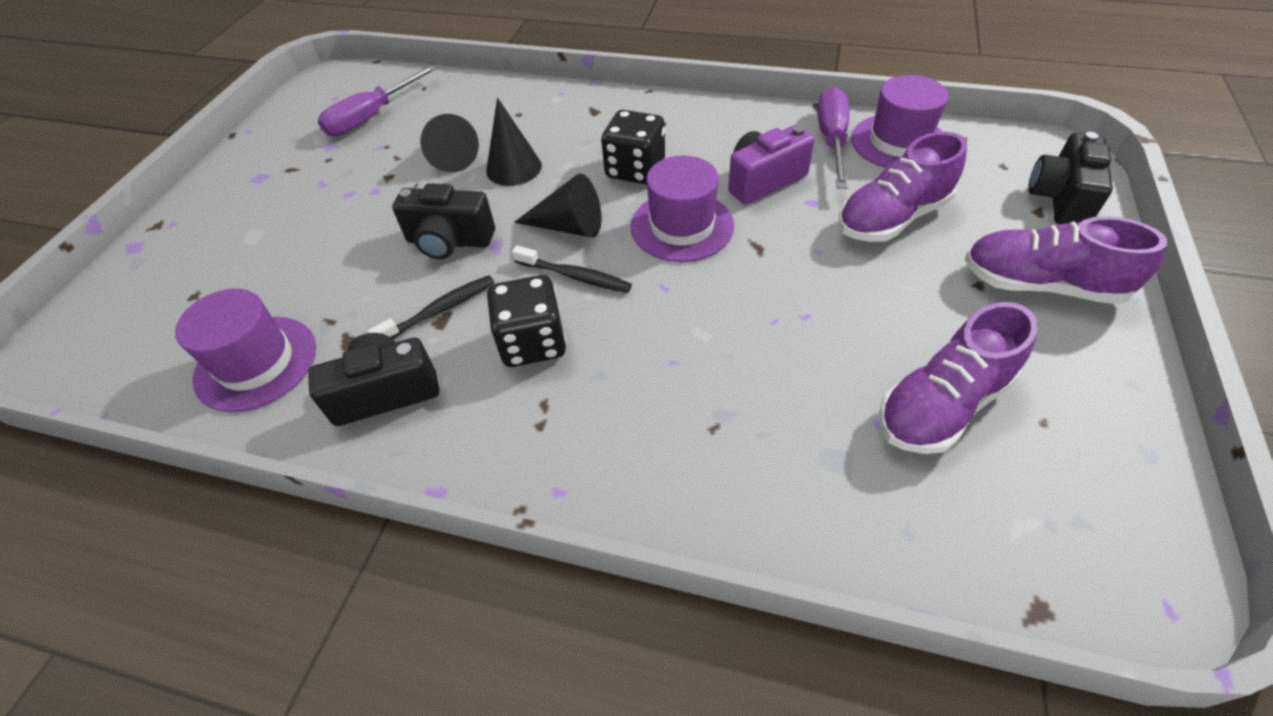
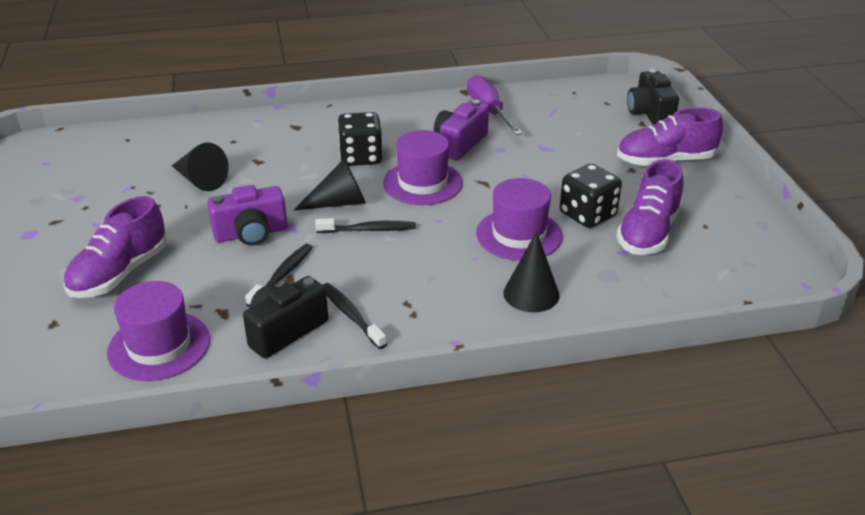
camera: 30 degrees left, 15 degrees down
purple screwdriver [318,65,437,136] -> none
black camera [392,183,495,259] -> purple camera [207,185,287,245]
black cone [486,98,542,186] -> black cone moved to [503,232,560,312]
black dice [487,275,566,367] -> black dice moved to [560,164,622,228]
purple shoe [838,132,967,242] -> purple shoe moved to [63,196,167,298]
purple hat [851,75,949,168] -> purple hat moved to [476,178,563,261]
none -> black toothbrush [323,283,387,349]

